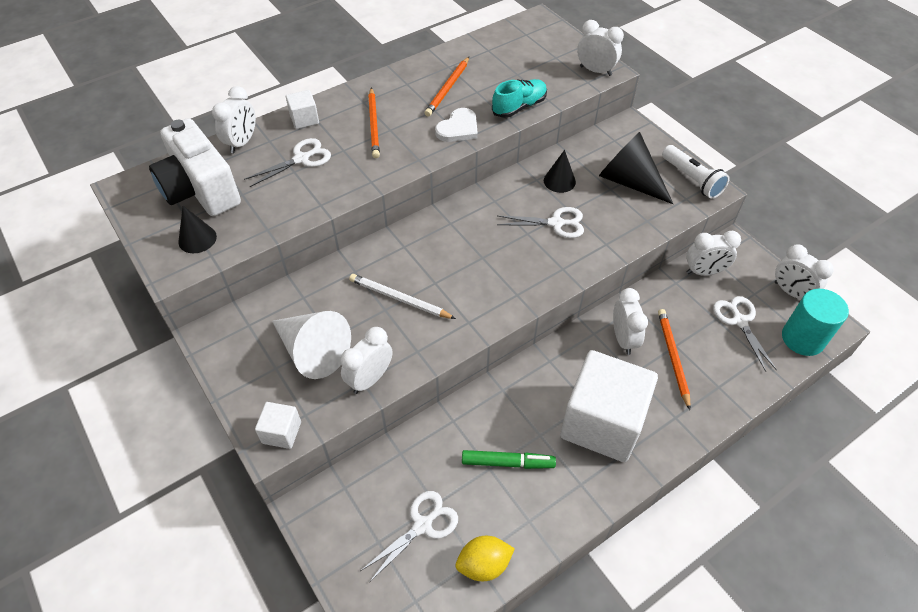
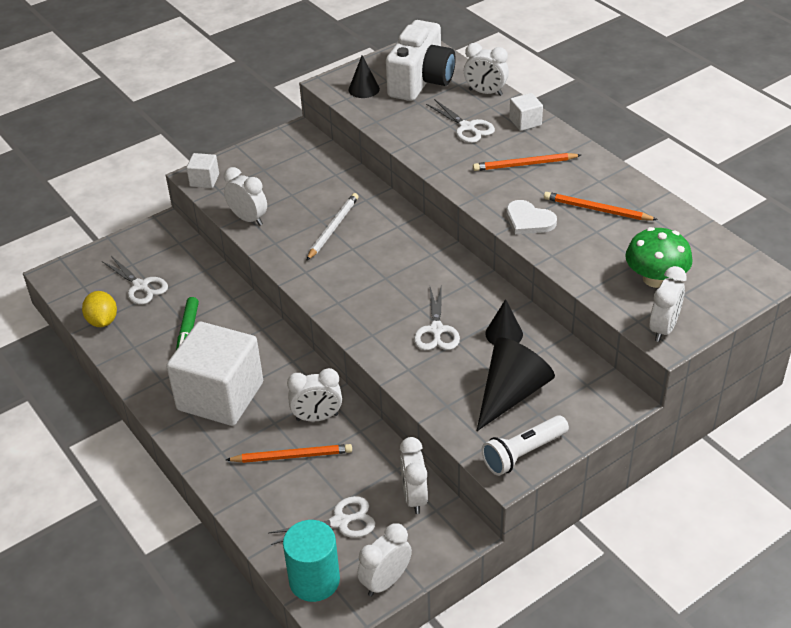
camera: 90 degrees right, 10 degrees down
white camera [149,118,241,216] -> white camera turned 150 degrees clockwise [386,20,456,101]
white cone [272,311,351,379] -> none
turquoise shoe [492,79,547,118] -> none
none -> green mushroom [625,227,693,288]

